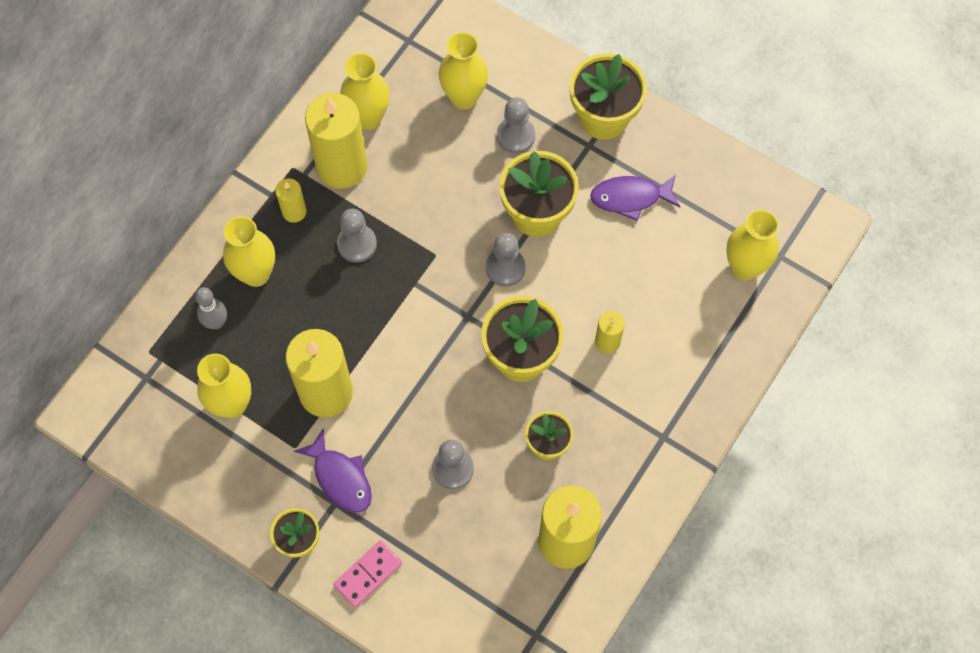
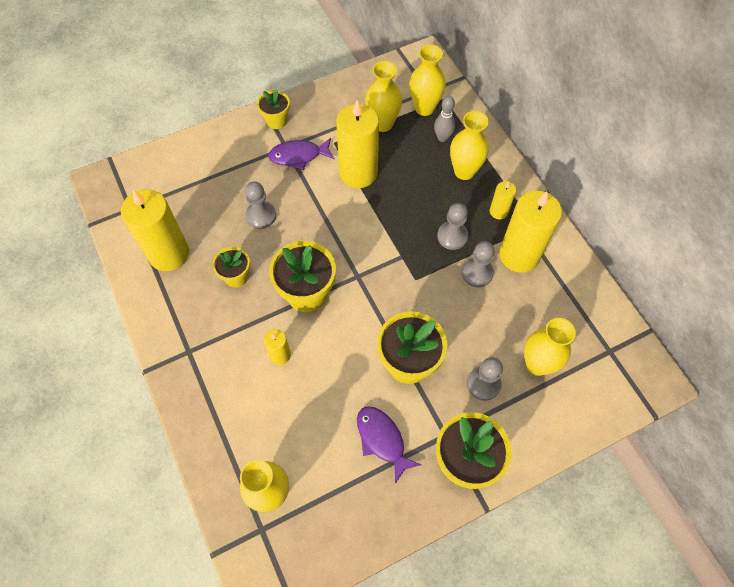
camera: 120 degrees right, 5 degrees down
pink domino [333,540,402,607] -> none
yellow vase [340,53,390,130] -> yellow vase moved to [409,44,446,116]
grey pawn [486,233,526,287] -> grey pawn moved to [462,241,495,287]
purple fish [590,175,680,221] -> purple fish turned 60 degrees counterclockwise [357,406,422,484]

